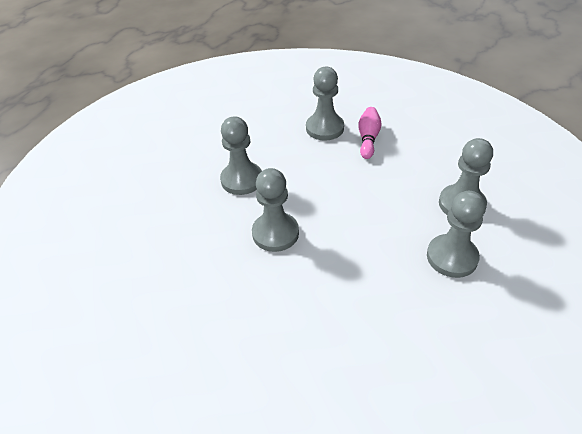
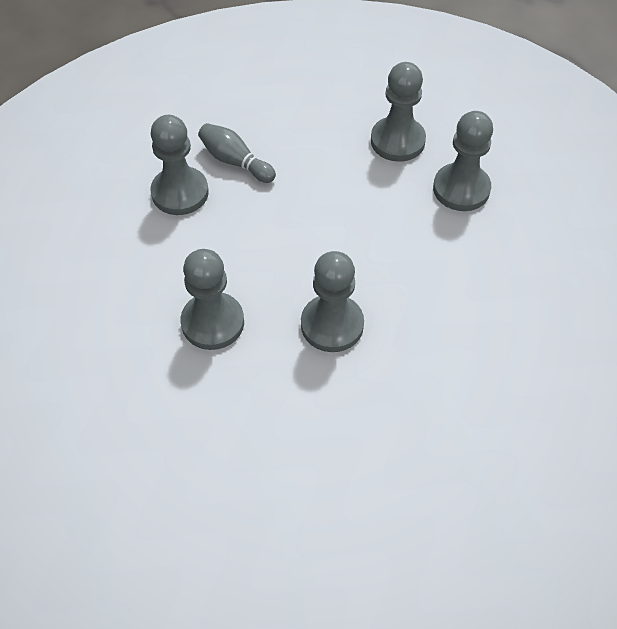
camera: 65 degrees left, 10 degrees up
pink bowling pin [358,107,382,159] -> grey bowling pin [198,123,276,183]

